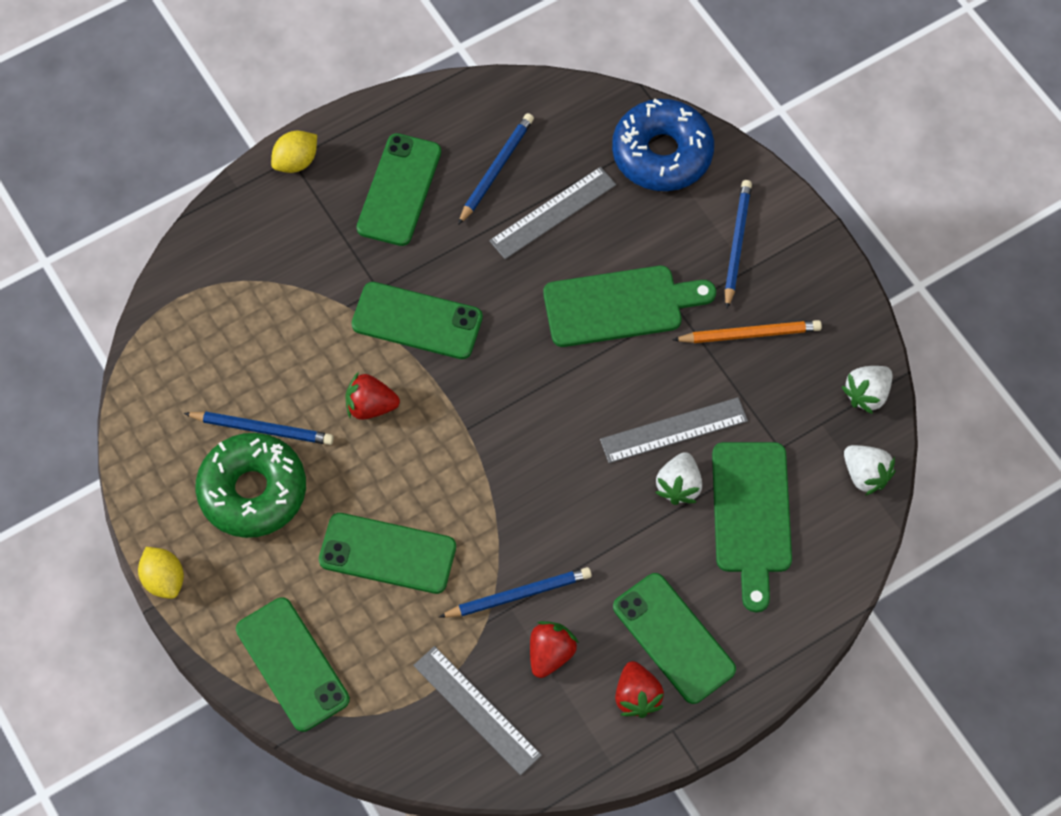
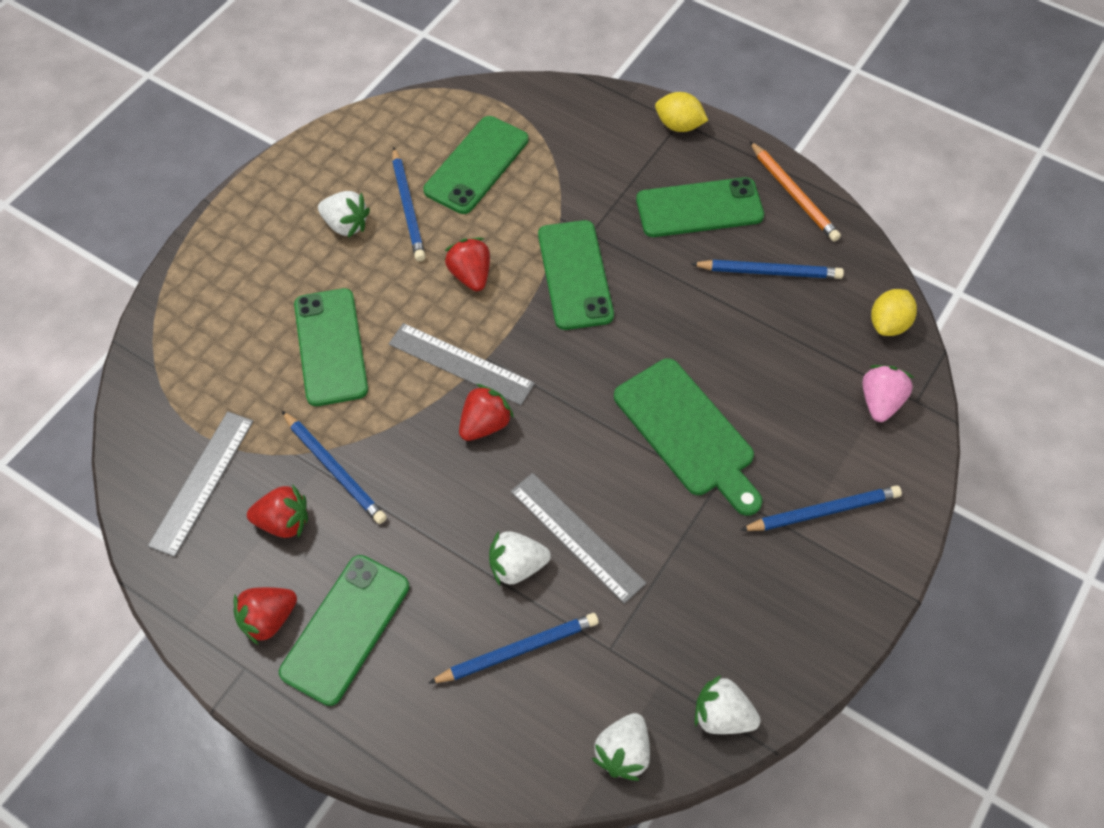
camera: 65 degrees right, 5 degrees down
yellow lemon [138,547,184,599] -> yellow lemon moved to [871,289,917,336]
green donut [195,433,306,538] -> white strawberry [318,191,370,238]
green phone [236,597,350,732] -> green phone moved to [423,116,528,214]
grey ruler [489,167,616,259] -> grey ruler moved to [389,323,535,405]
blue donut [612,99,714,191] -> pink strawberry [863,365,914,422]
orange pencil [672,320,822,343] -> orange pencil moved to [750,141,841,242]
green cutting board [712,442,792,612] -> blue pencil [428,613,599,684]
none -> red strawberry [459,384,514,441]

